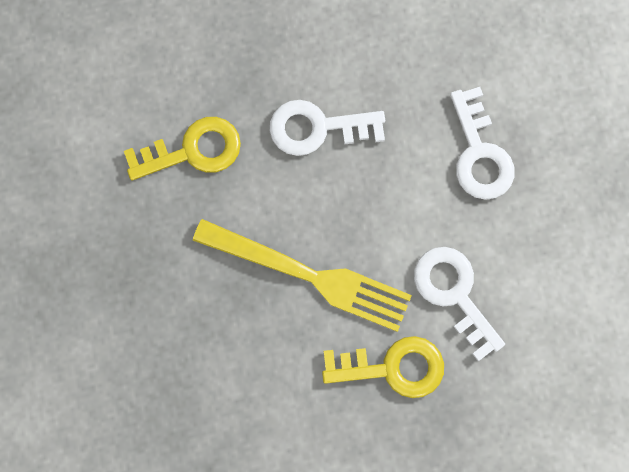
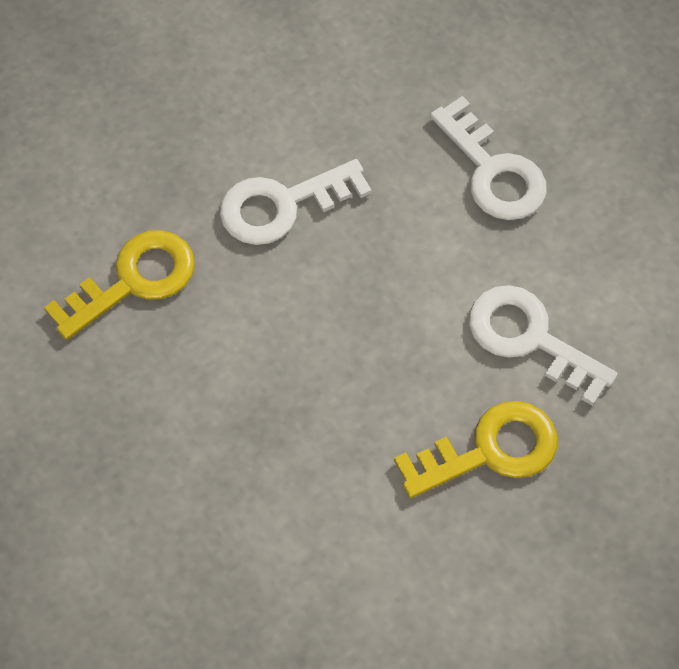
camera: 20 degrees left, 15 degrees down
yellow fork [193,219,412,332] -> none

